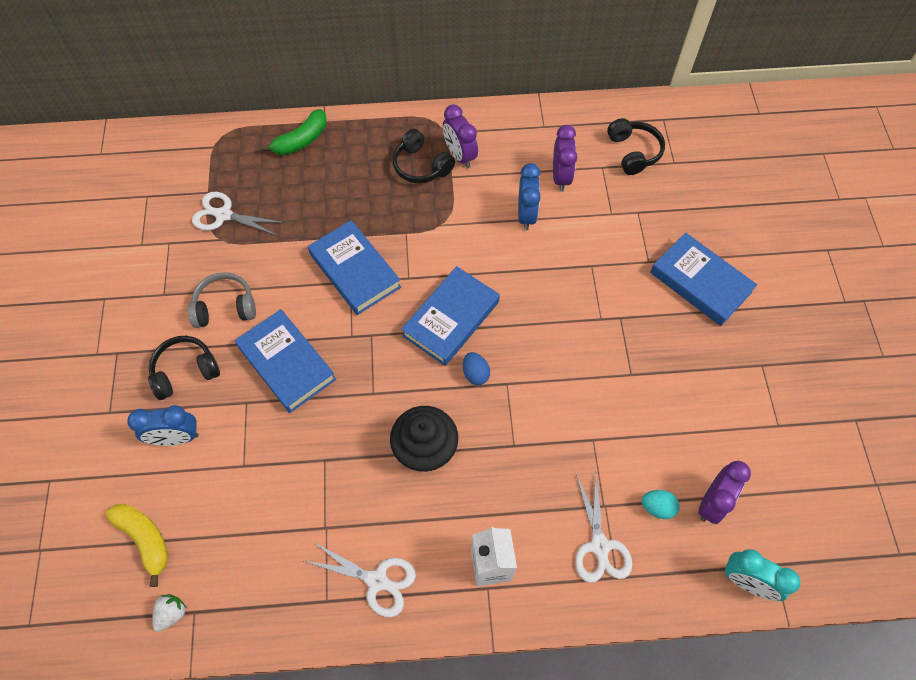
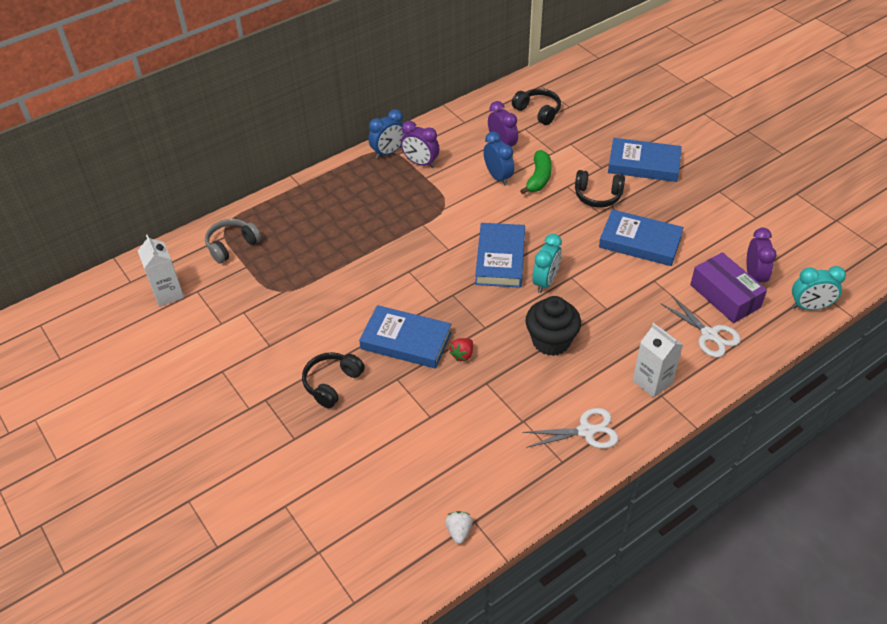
camera: 30 degrees left, 15 degrees down
yellow banana [105,504,169,587] -> none
blue clock [127,405,199,446] -> blue clock moved to [368,109,405,159]
grey headphones [188,272,256,328] -> grey headphones moved to [205,219,261,264]
white scissors [192,192,284,235] -> none
green banana [261,109,327,155] -> green banana moved to [520,150,552,194]
blue book [308,220,401,315] -> blue book moved to [599,209,684,266]
black headphones [392,128,455,183] -> black headphones moved to [575,170,625,208]
blue egg [463,352,490,385] -> turquoise clock [532,234,562,293]
turquoise egg [642,490,680,519] -> purple box [690,252,767,323]
none -> white carton [138,235,184,307]
none -> red strawberry [450,338,473,361]

